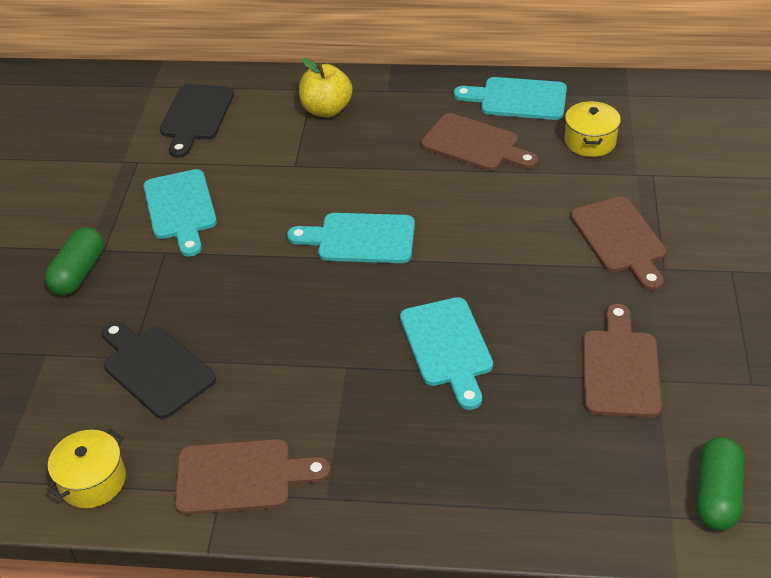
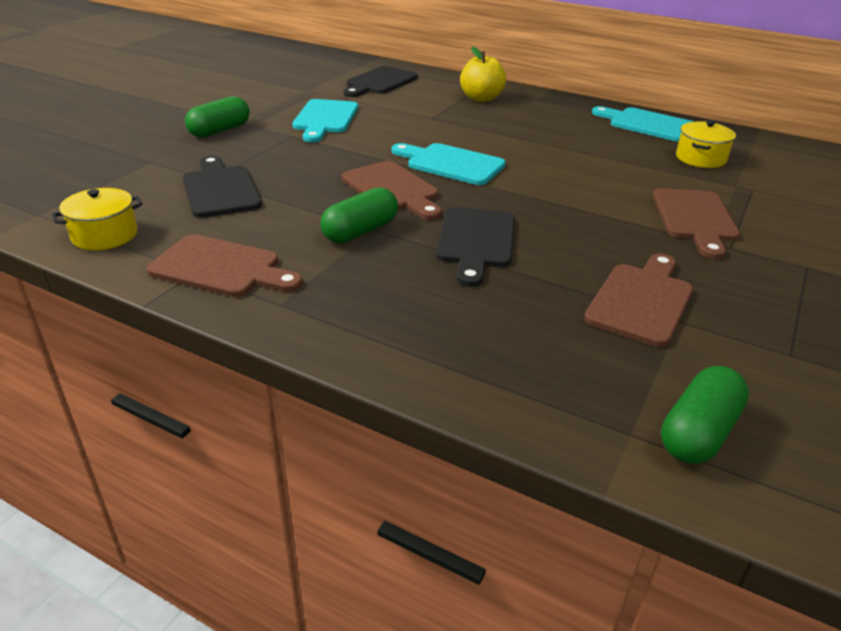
camera: 20 degrees right, 10 degrees down
turquoise cutting board [400,297,493,410] -> black cutting board [436,207,515,287]
brown cutting board [421,113,538,171] -> brown cutting board moved to [342,161,442,220]
none -> green capsule [320,187,398,243]

